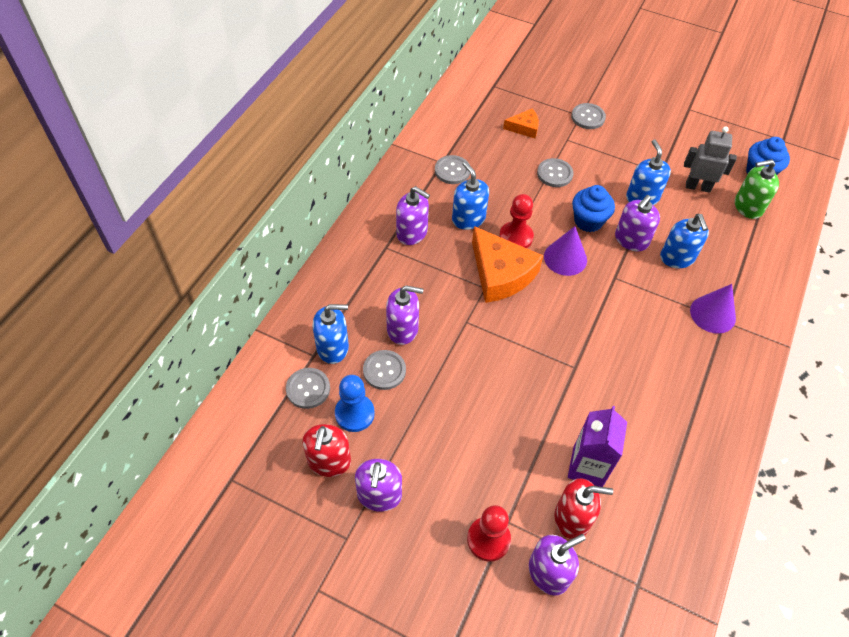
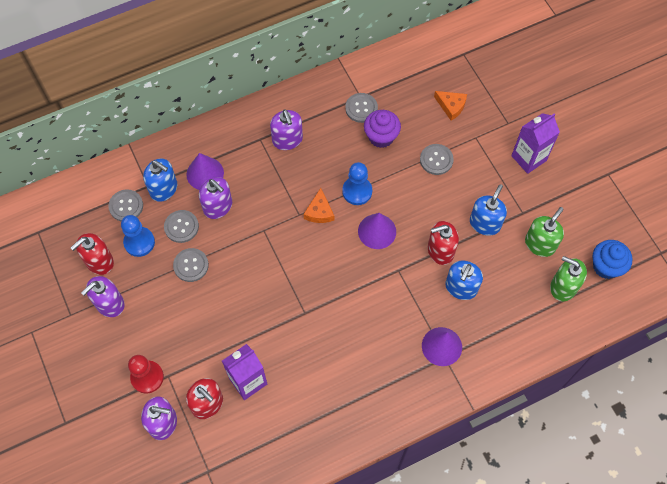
camera: 40 degrees right, 10 degrees up
blue soap dispenser [452,161,489,230] -> none
orange cheese [472,226,543,303] -> orange cheese [304,188,334,223], size x0.51
red pawn [499,194,534,248] -> blue pawn [342,162,372,205]
grey button [571,103,606,129] -> grey button moved to [173,248,209,282]
blue cupcake [572,185,615,232] -> none
purple soap dispenser [615,195,660,251] -> red soap dispenser [428,221,459,265]
grey robot [684,126,737,193] -> green soap dispenser [525,207,564,257]
none -> purple cone [186,153,224,190]
none -> purple cupcake [364,110,401,148]
none -> purple carton [511,113,560,174]

